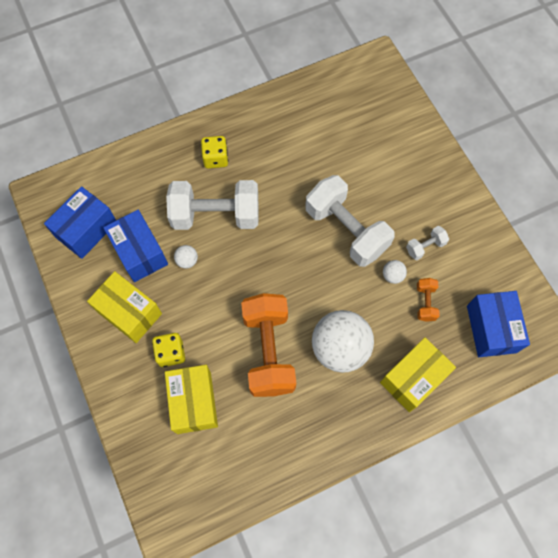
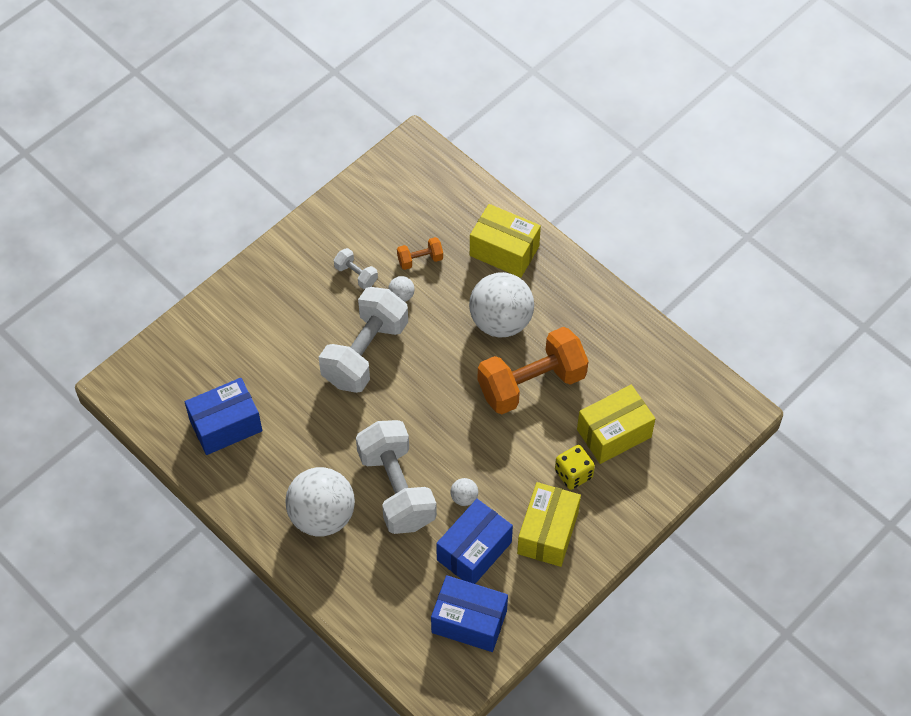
camera: 110 degrees left, 10 degrees down
yellow dice [201,136,228,169] -> white ball [285,467,355,537]
blue box [467,291,530,357] -> blue box moved to [185,378,262,455]

